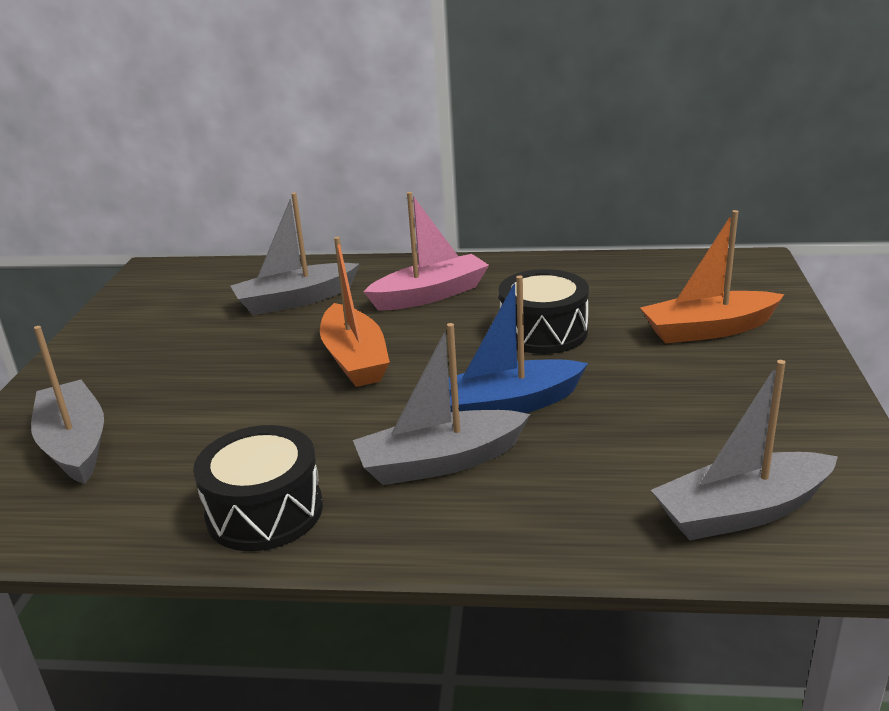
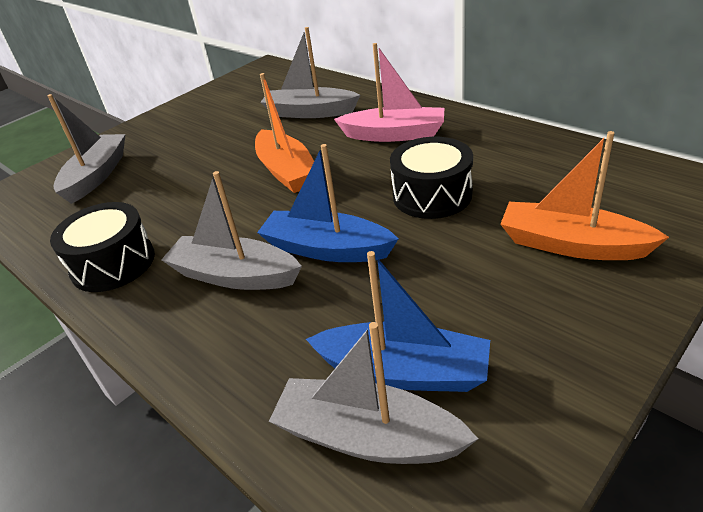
camera: 40 degrees right, 10 degrees up
orange boat [320,237,390,387] -> orange boat turned 45 degrees counterclockwise [255,73,314,193]
none -> blue boat [306,251,490,392]

